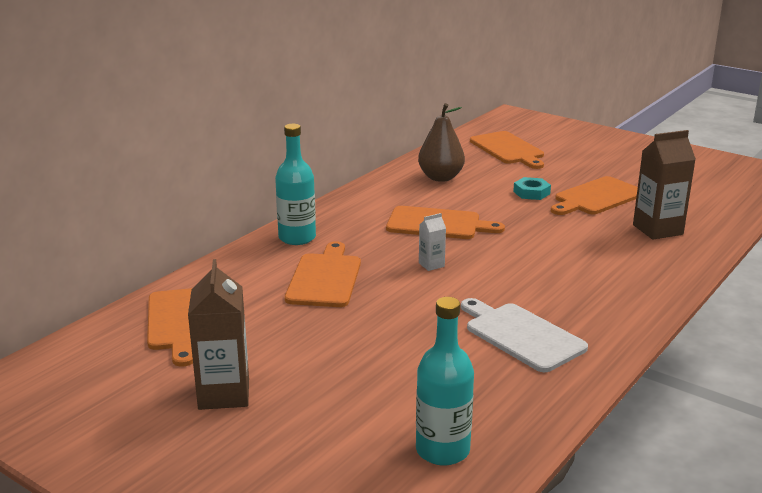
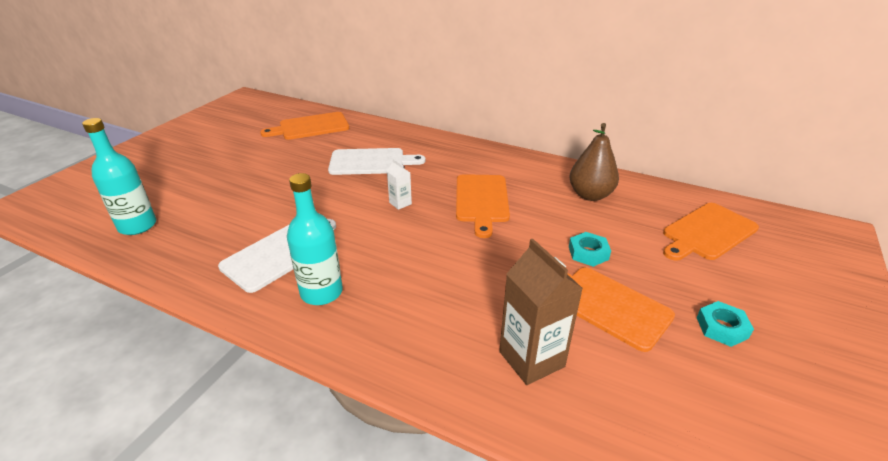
camera: 80 degrees right, 10 degrees up
brown carton [188,259,249,410] -> none
turquoise bottle [275,124,316,245] -> turquoise bottle moved to [287,173,343,305]
orange cutting board [285,241,361,307] -> white cutting board [328,148,425,175]
none -> turquoise nut [697,301,754,347]

